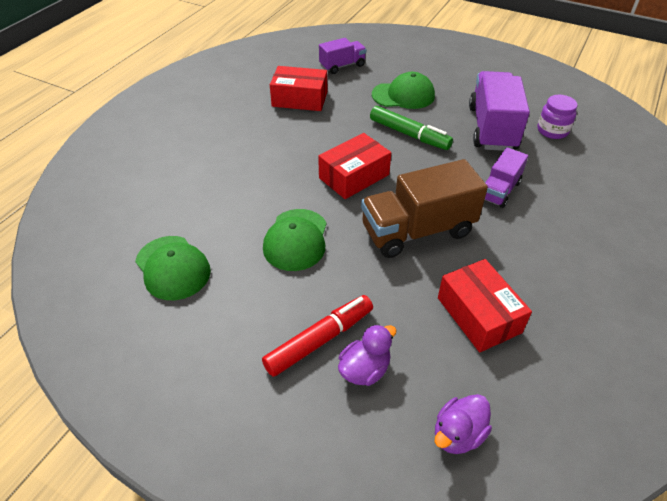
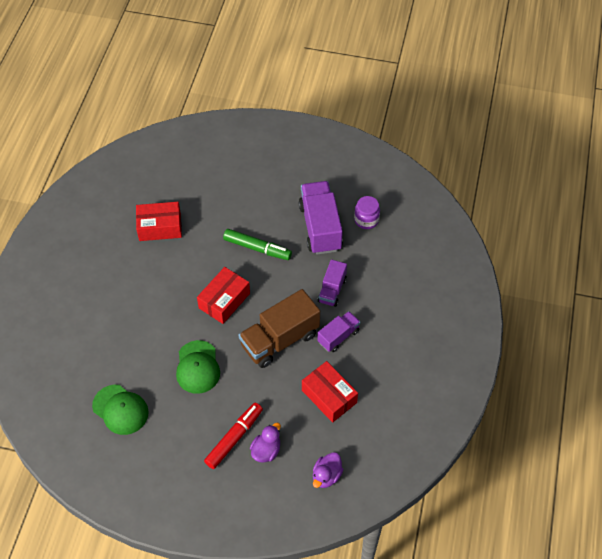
camera: 15 degrees left, 10 degrees up
purple truck [319,38,366,74] -> purple truck moved to [318,311,360,352]
green cap [372,72,435,109] -> none

